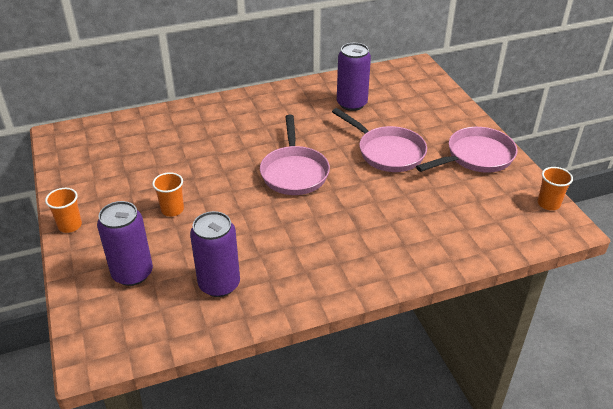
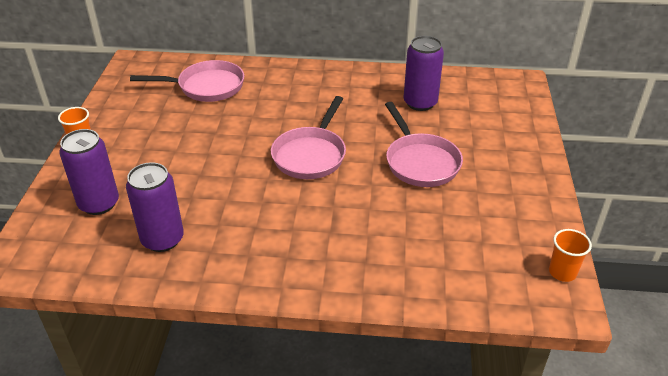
camera: 25 degrees right, 0 degrees up
orange cup [152,172,184,216] -> none
pink pan [416,127,517,173] -> pink pan moved to [130,60,244,102]

